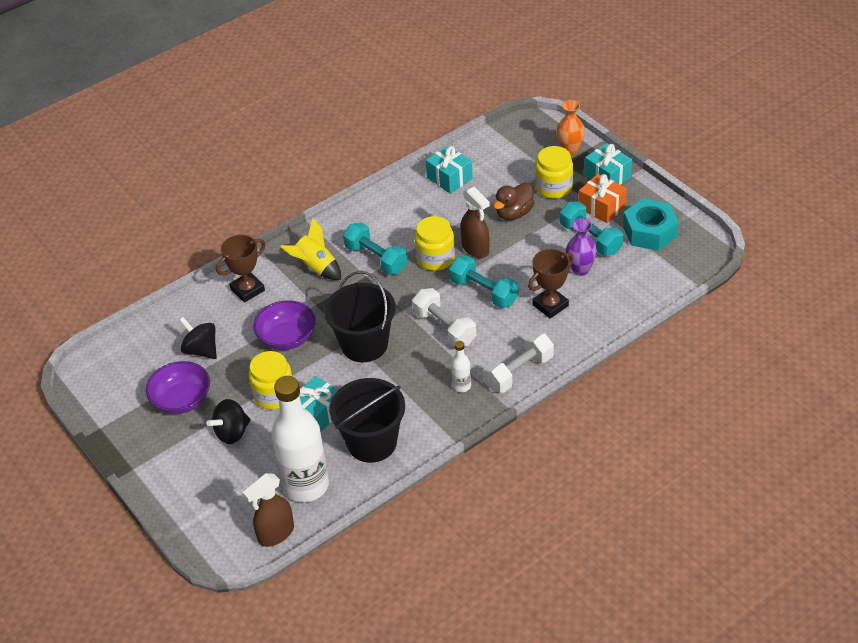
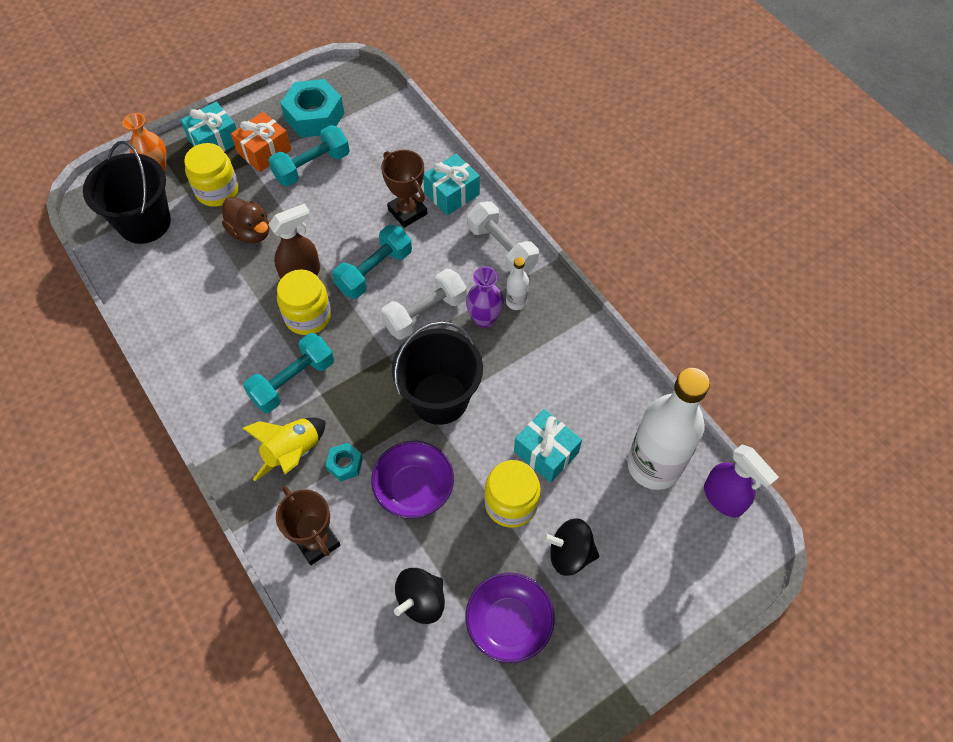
camera: 90 degrees left, 15 degrees up
black spinning top [206,399,251,444] -> black spinning top turned 135 degrees clockwise [542,518,599,576]
brown spray bottle [242,473,294,547] -> purple spray bottle [704,444,779,517]
black bucket [329,378,405,463] -> black bucket moved to [83,141,171,244]
turquoise gift [426,146,473,194] -> turquoise gift moved to [423,154,480,215]
purple vase [566,219,597,276] -> purple vase moved to [466,267,504,328]
none -> turquoise nut [326,443,363,482]

